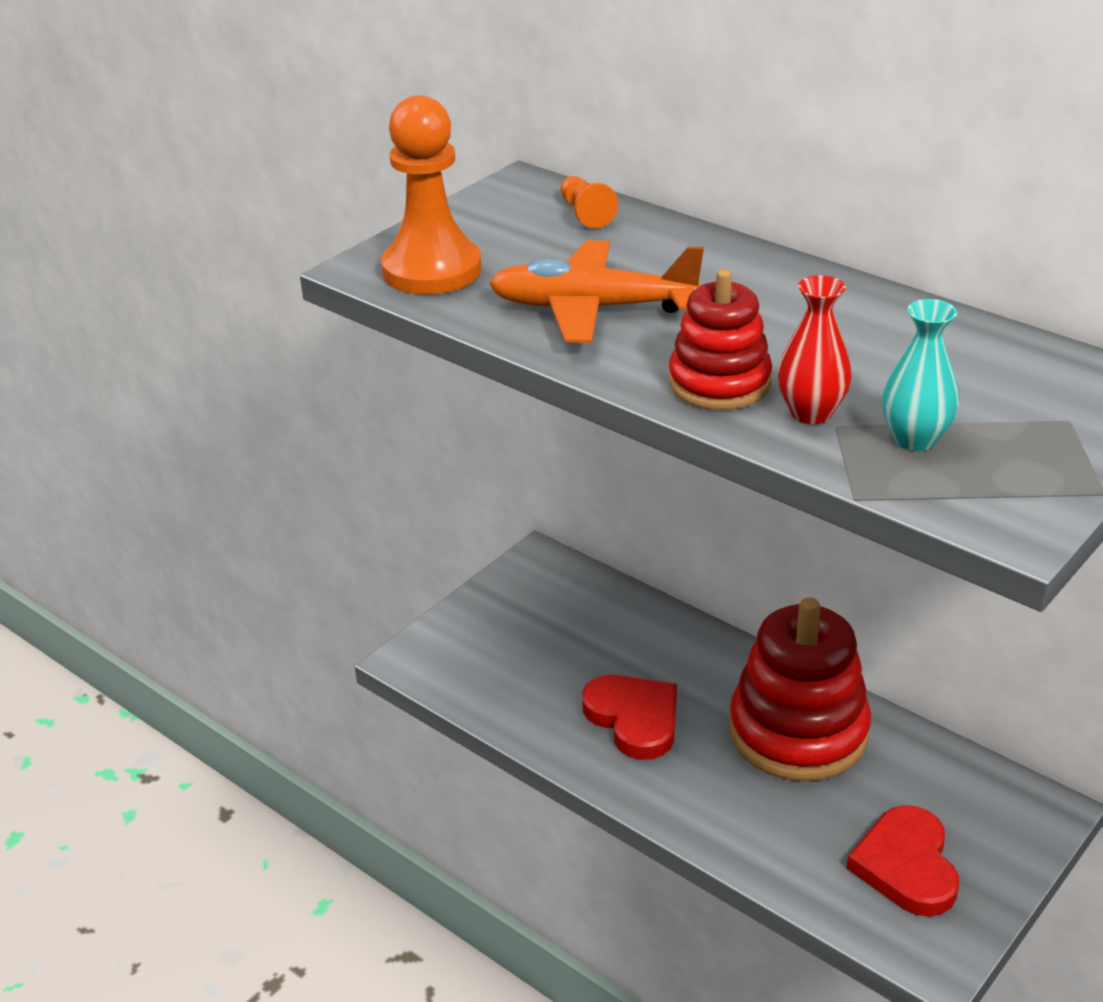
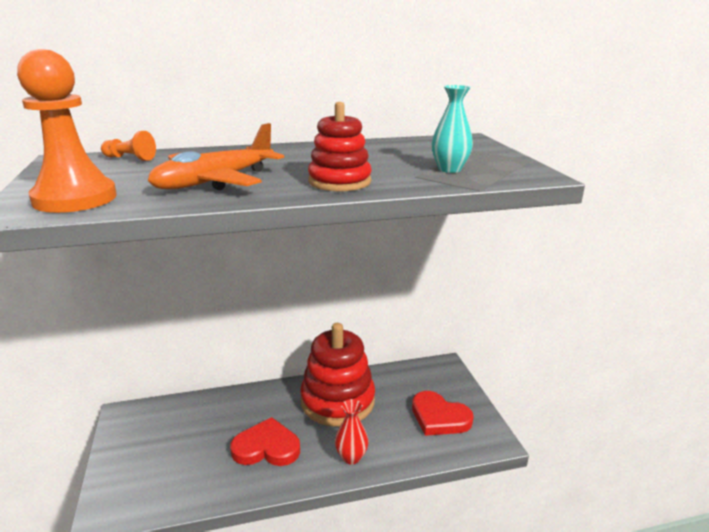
camera: 55 degrees left, 10 degrees down
red vase [778,275,852,424] -> red vase moved to [335,399,368,465]

